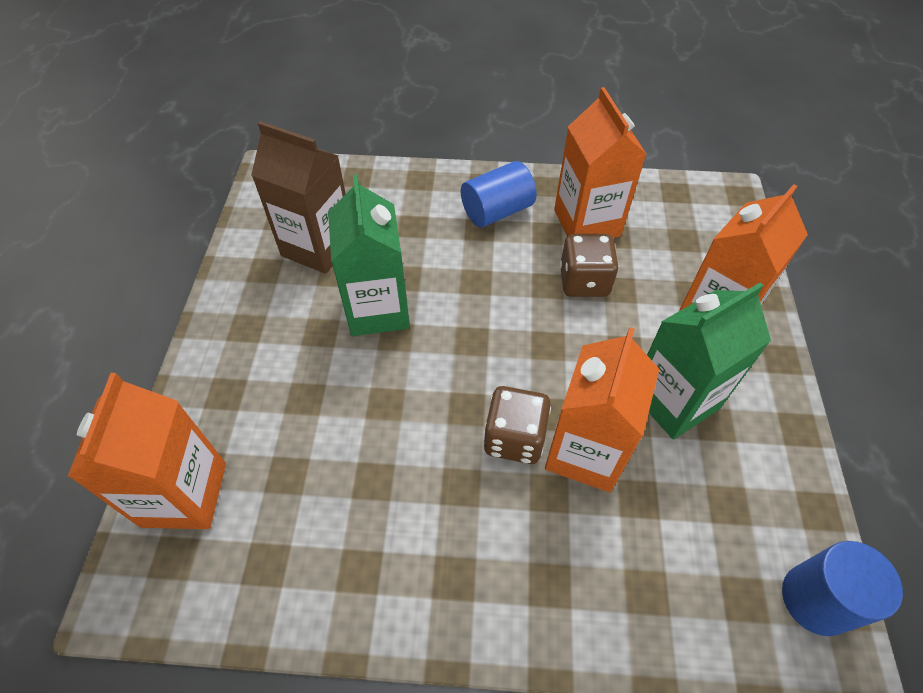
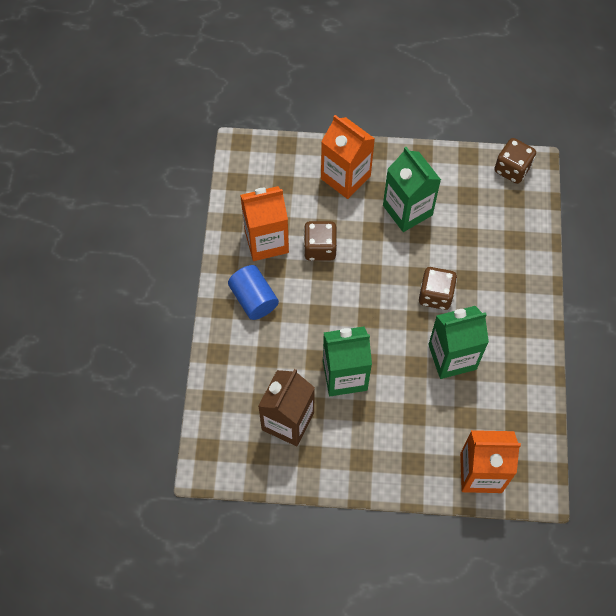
camera: 90 degrees left, 10 degrees up
orange carton [545,327,659,492] -> none
blue cylinder [782,541,903,636] -> brown dice [494,138,536,184]
none -> green carton [428,306,489,379]

